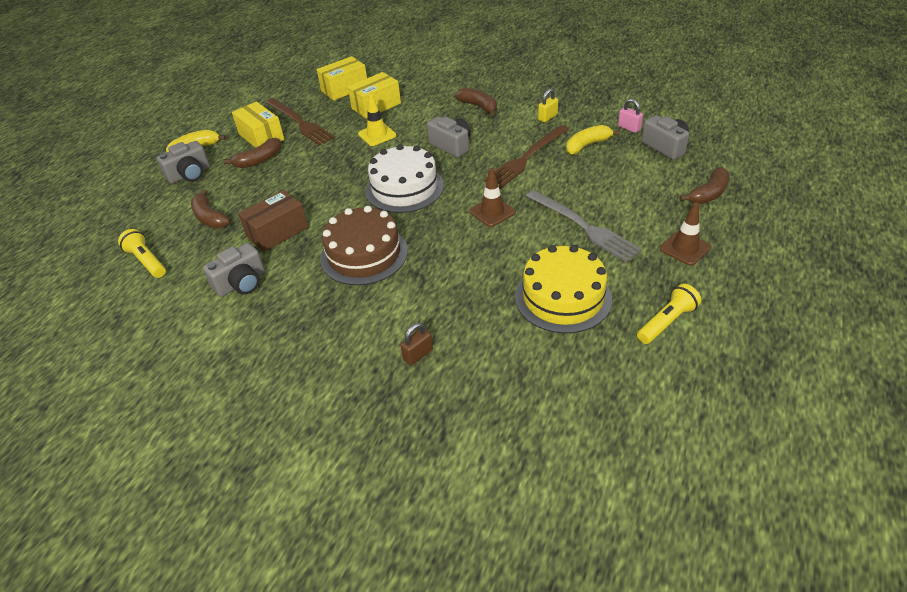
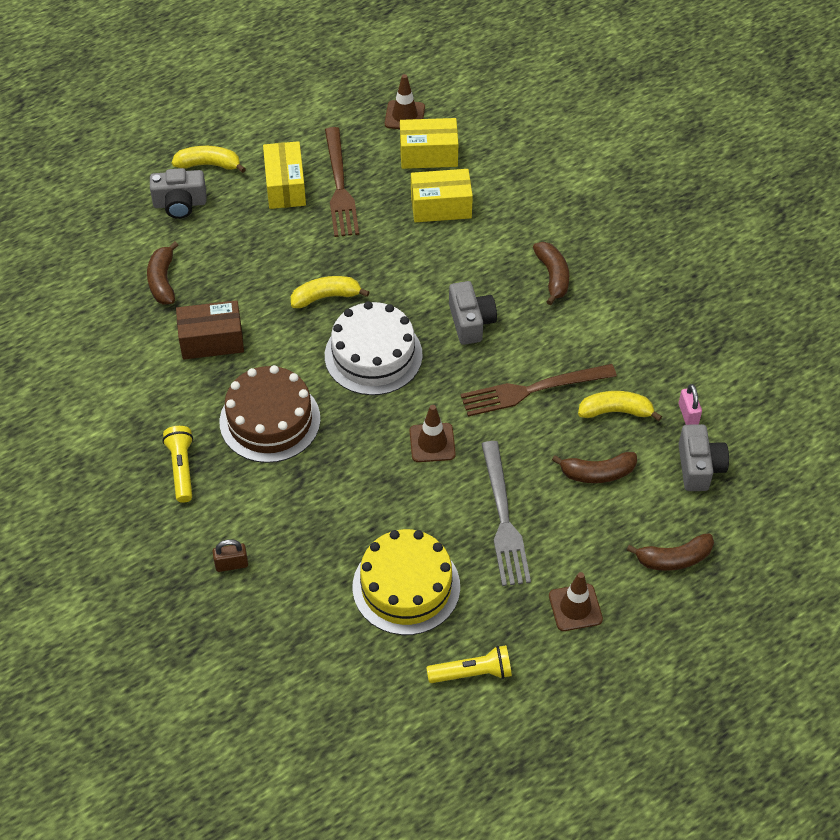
camera: 30 degrees right, 10 degrees up
yellow flashlight [118,229,166,278] -> yellow flashlight moved to [162,426,193,503]
grey camera [203,243,265,297] -> none
brown banana [223,138,281,168] -> brown banana moved to [552,452,637,483]
yellow traffic cone [358,94,396,146] -> none
yellow padlock [538,88,558,122] -> none
none -> yellow banana [291,276,369,308]
none -> brown traffic cone [385,74,425,129]

